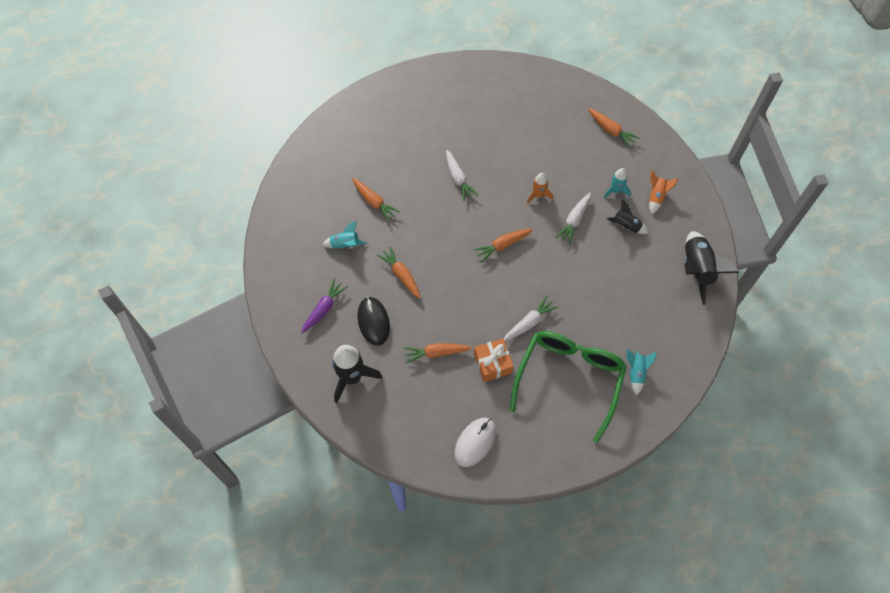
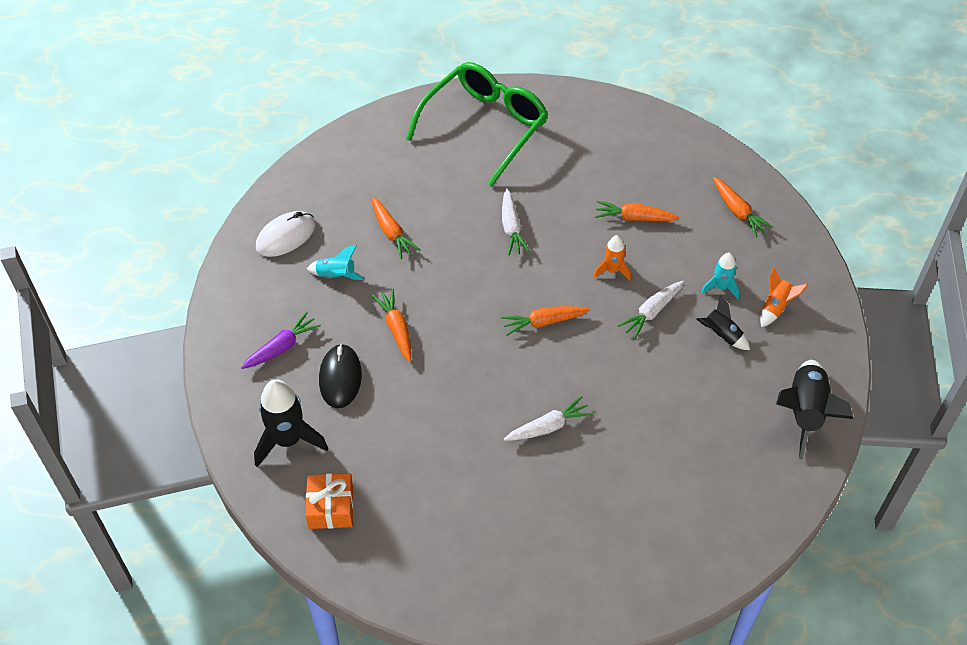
camera: 15 degrees right, 10 degrees down
orange carrot [403,343,472,363] -> orange carrot moved to [595,201,680,221]
white mouse [454,418,496,467] -> white mouse moved to [256,211,315,257]
orange gift [474,338,514,382] -> orange gift moved to [306,473,353,529]
green glasses [509,331,627,443] -> green glasses moved to [406,62,548,187]
turquoise rocket [627,349,657,396] -> none

